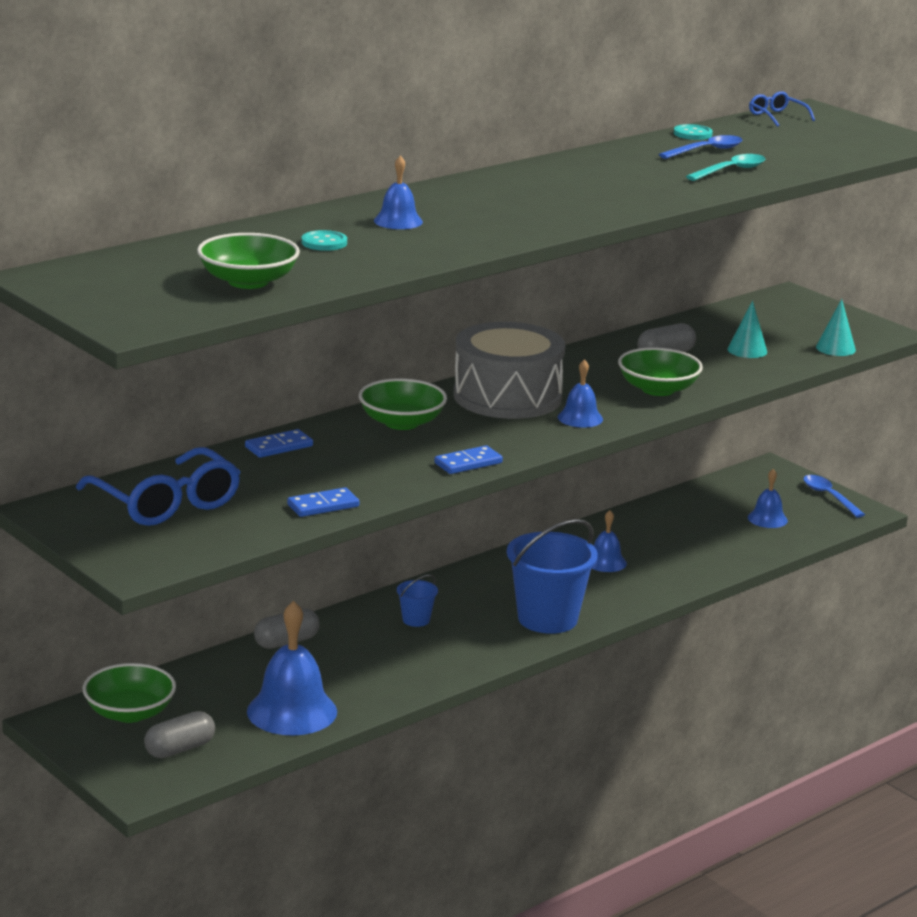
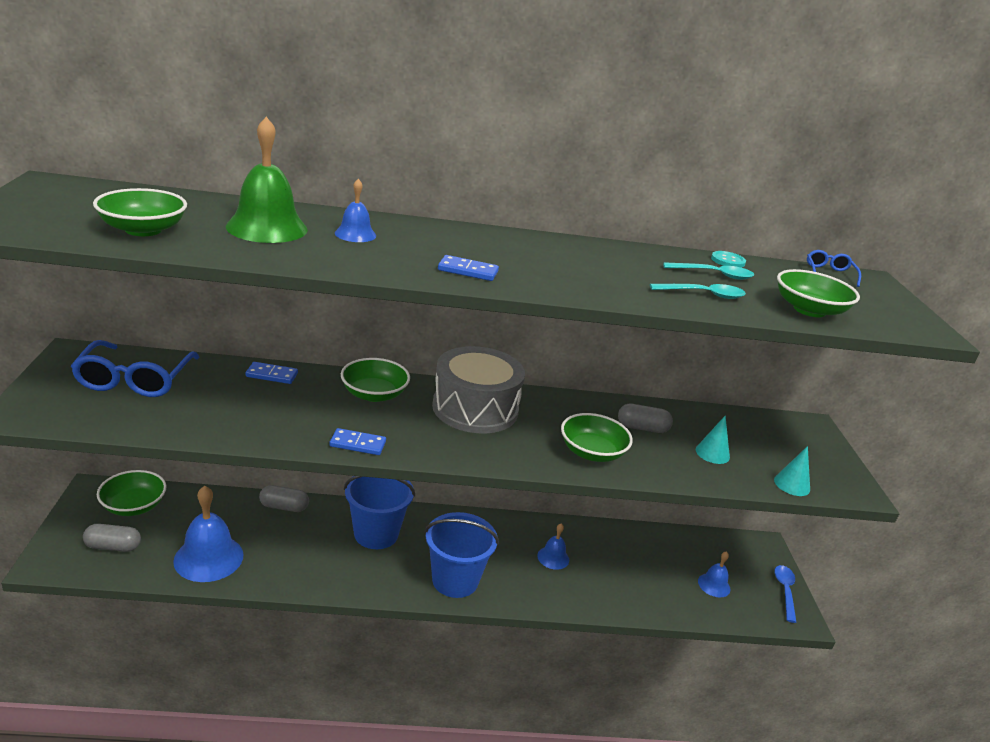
camera: 35 degrees right, 5 degrees up
blue domino [287,487,359,517] -> blue domino moved to [438,255,499,281]
turquoise button [301,230,347,251] -> green bell [226,117,308,243]
blue bucket [397,574,438,627] -> blue bucket [344,476,415,549], size x2.20
blue bell [558,359,603,428] -> none
blue spoon [659,135,742,159] -> turquoise spoon [663,262,754,280]
none -> green bowl [777,269,860,317]

